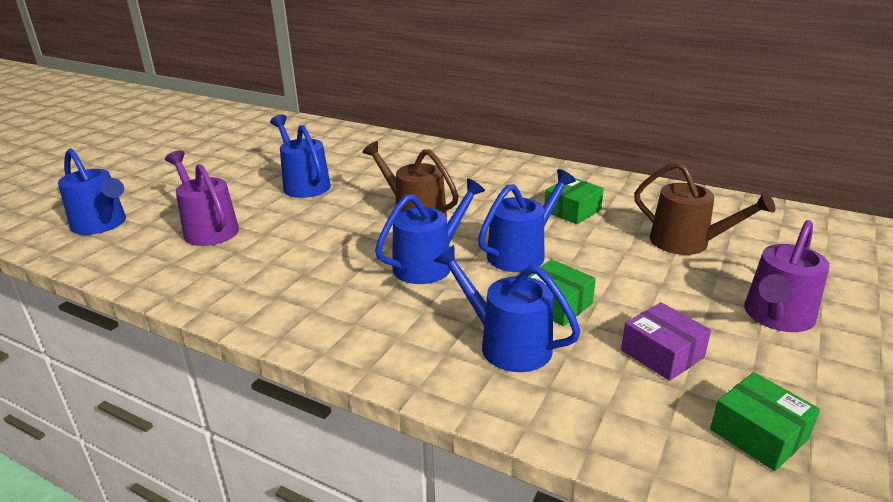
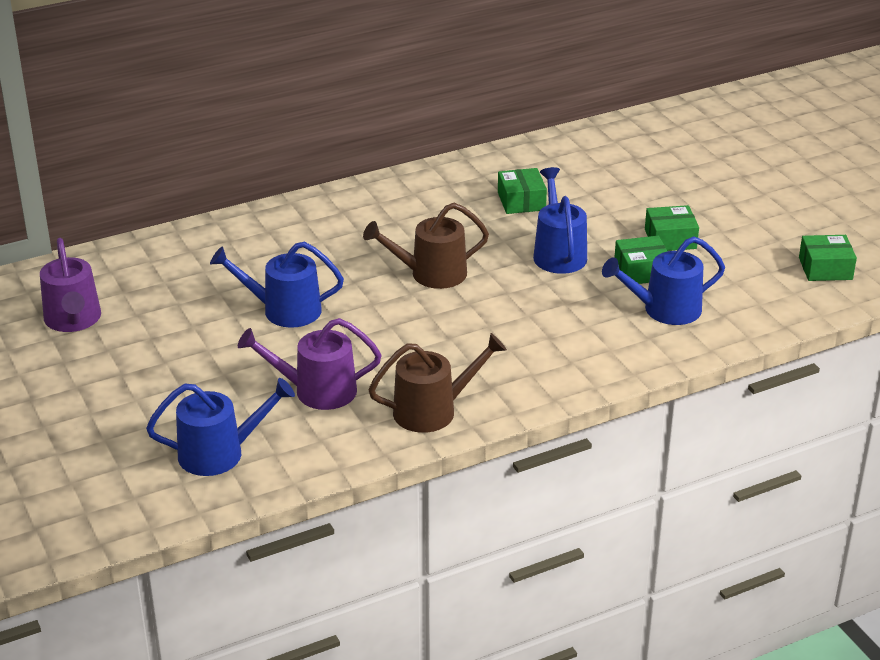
camera: 55 degrees left, 5 degrees up
blue watering can [375,179,485,284] -> none
purple box [621,302,711,381] -> none
brown watering can [634,162,775,255] -> brown watering can moved to [368,333,507,433]
purple watering can [744,220,830,332] -> purple watering can moved to [40,238,101,332]
none -> green box [645,205,699,251]

